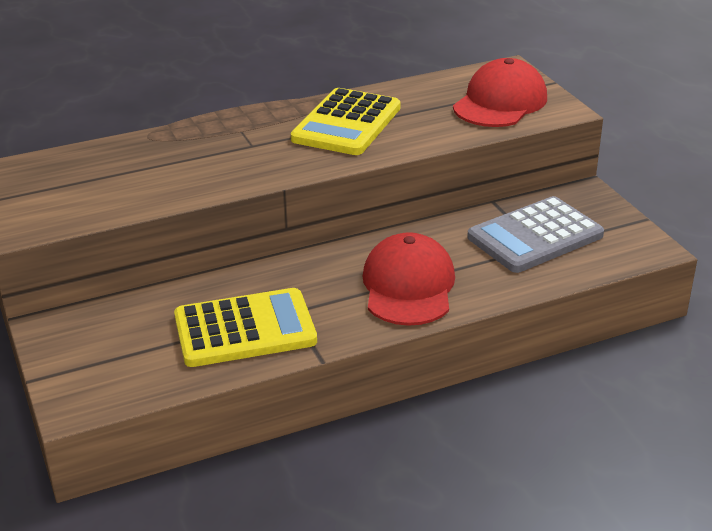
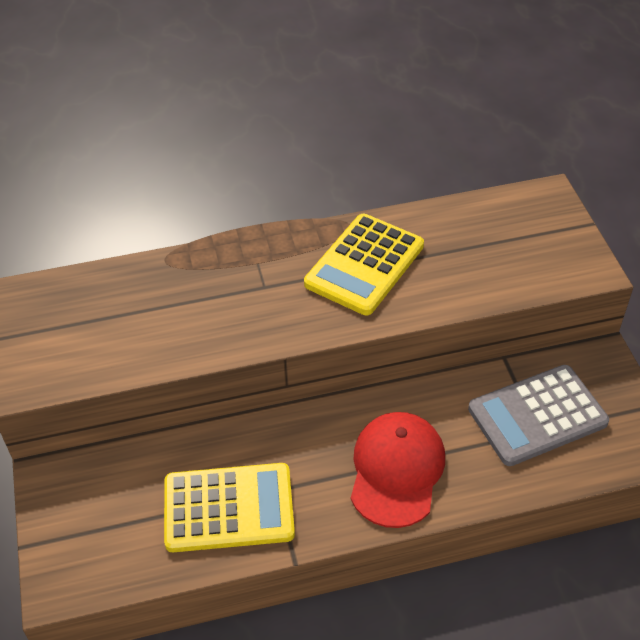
camera: 10 degrees right, 15 degrees up
red cap [453,58,547,127] -> none

